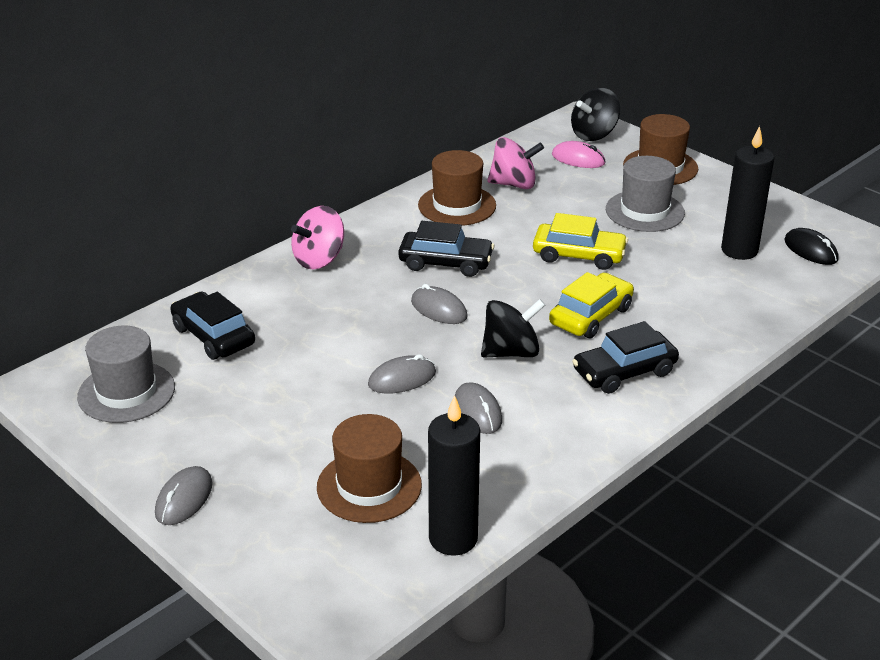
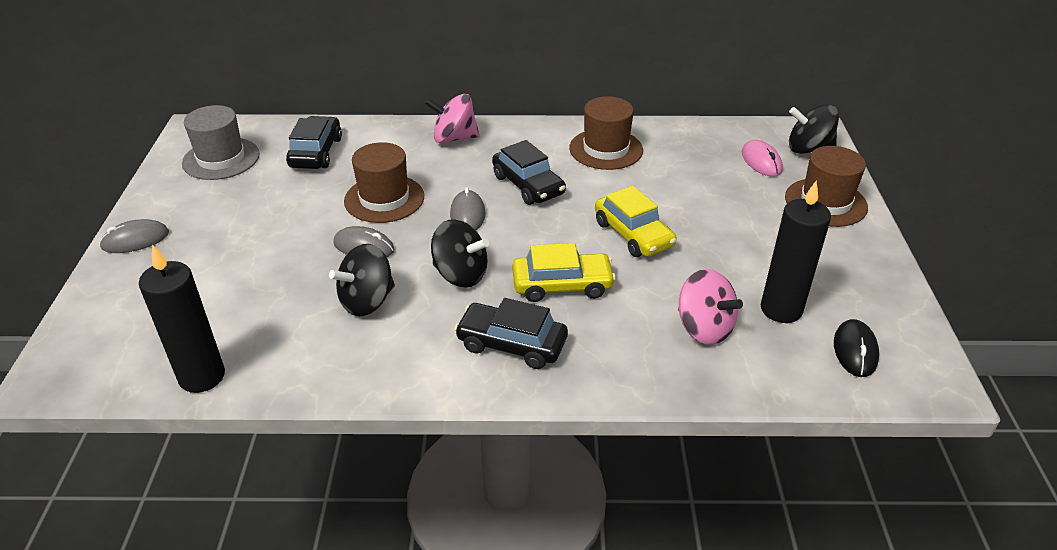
camera: 45 degrees right, 5 degrees up
brown hat [317,414,422,523] -> brown hat moved to [344,142,424,223]
grey mouse [455,382,502,434] -> black spinning top [329,244,395,316]
pink spinning top [487,137,544,189] -> pink spinning top moved to [678,269,743,345]
grey hat [606,156,685,232] -> none

